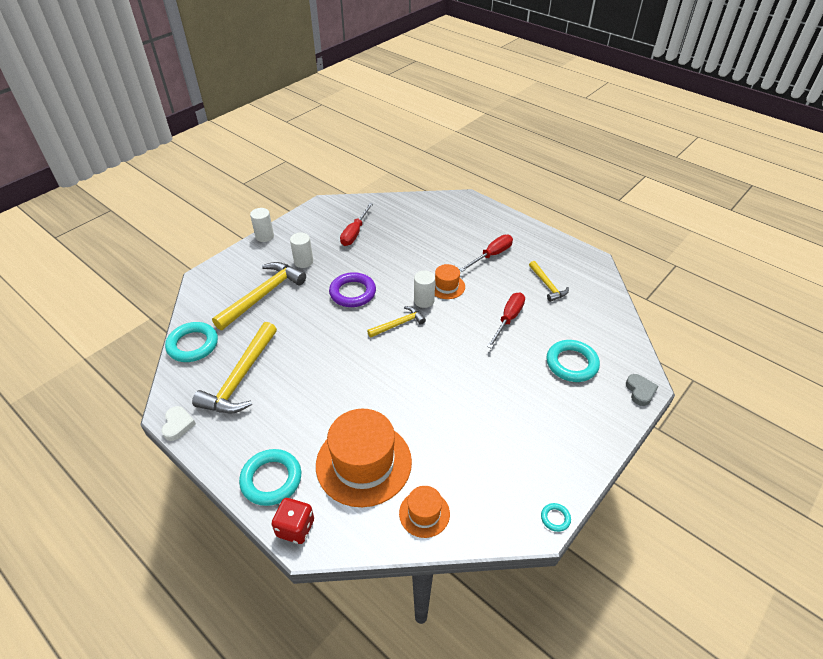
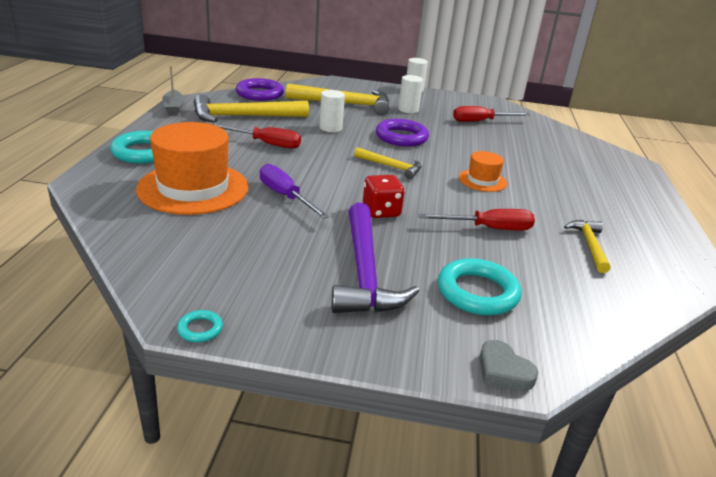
camera: 55 degrees right, 15 degrees down
white heart [162,406,196,441] -> grey boat [162,66,184,114]
turquoise ring [165,322,218,362] -> purple ring [236,78,284,101]
red dice [271,498,314,544] -> red dice moved to [363,175,405,218]
orange hat [399,486,450,538] -> none
white cylinder [414,271,435,308] -> white cylinder moved to [320,90,345,132]
red screwdriver [459,235,513,272] -> red screwdriver moved to [212,124,301,149]
yellow hammer [529,261,569,302] -> yellow hammer turned 150 degrees clockwise [564,220,611,273]
grey heart [626,374,658,406] -> grey heart turned 90 degrees clockwise [479,340,538,391]
none -> purple screwdriver [260,164,329,219]
none -> purple hammer [332,203,419,313]

